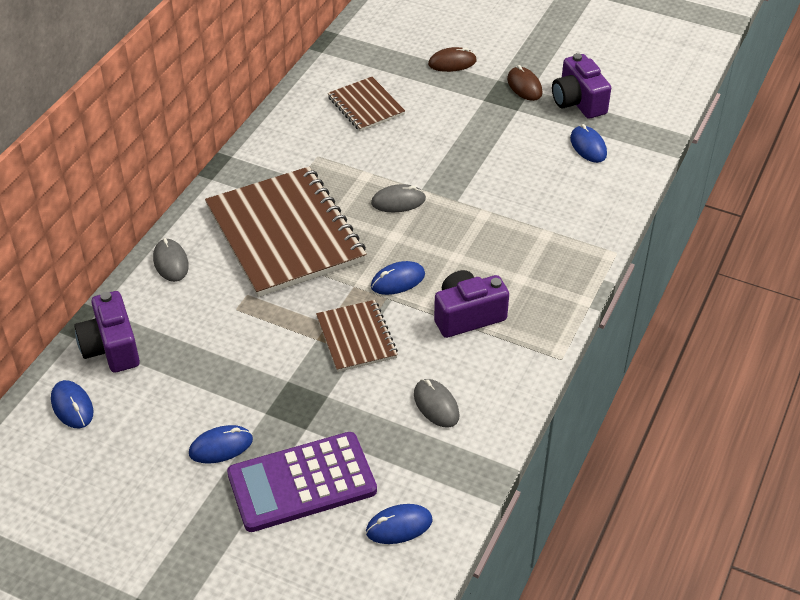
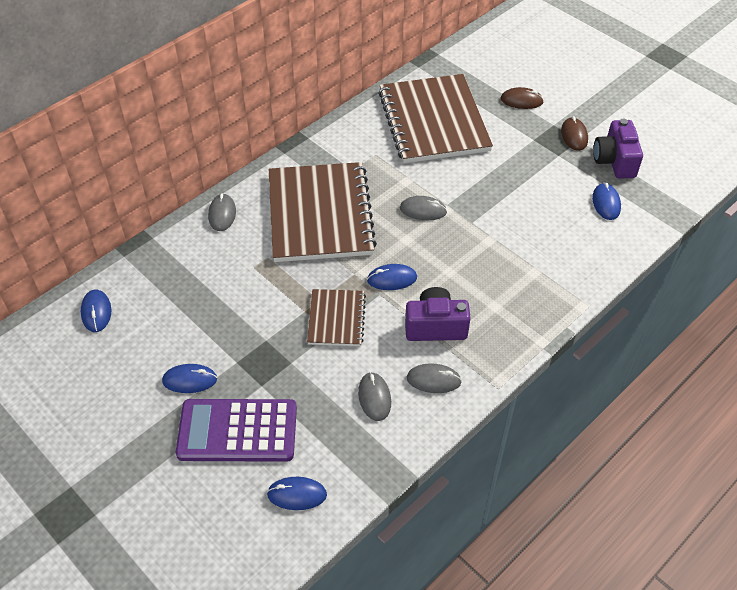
camera: 20 degrees right, 5 degrees up
purple camera [74,291,140,373] -> none
brown notebook [328,77,405,131] -> brown notebook [378,74,493,163], size x1.99
none -> grey mouse [407,363,462,393]

